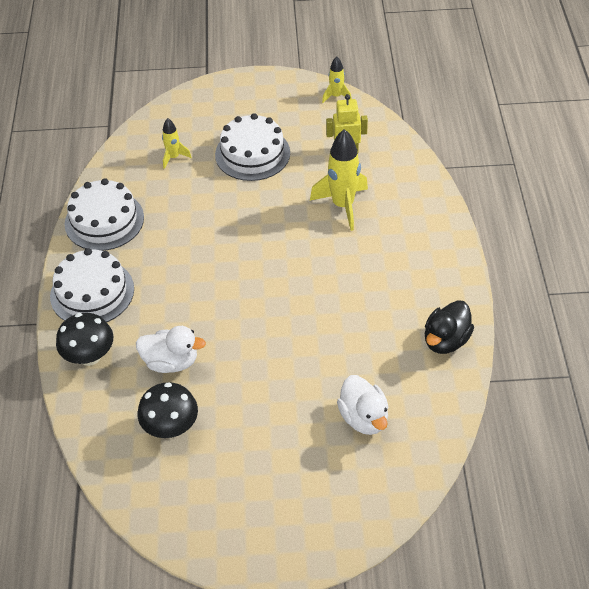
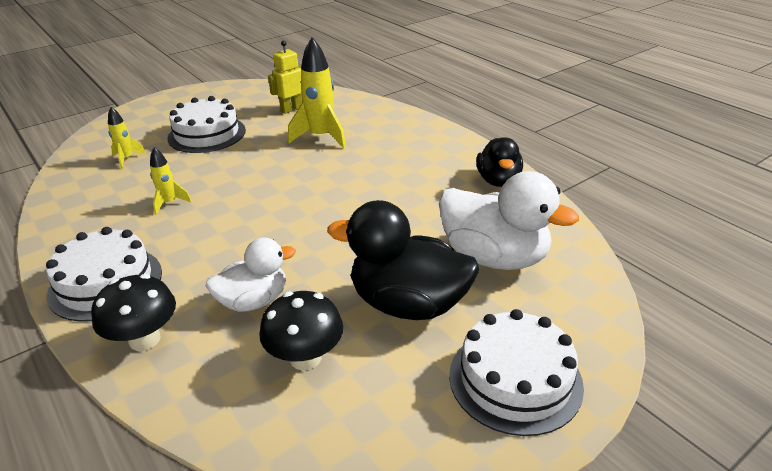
camera: 35 degrees left, 15 degrees down
white cake [65,178,144,251] -> white cake moved to [449,309,584,436]
yellow rocket [322,57,352,103] -> yellow rocket moved to [150,147,191,215]
white duck [337,375,388,435] -> white duck [439,171,579,270], size x1.61
none -> black duck [327,200,479,320]

